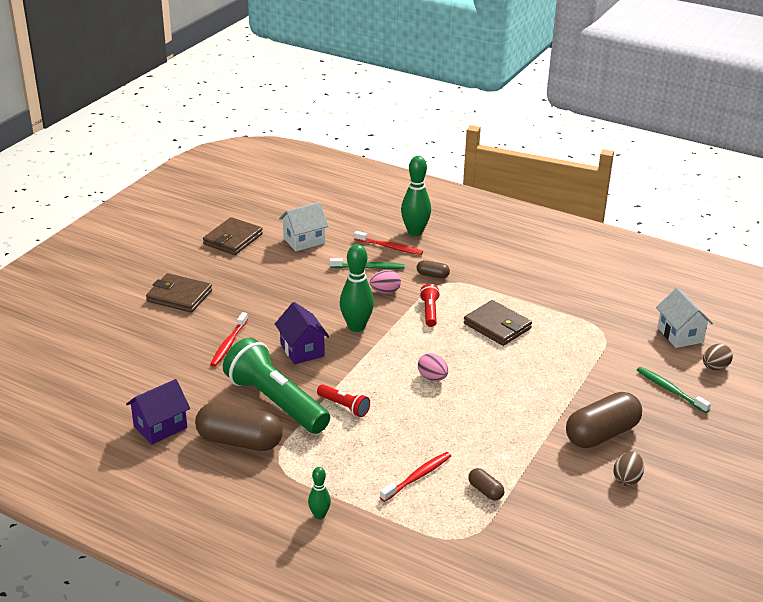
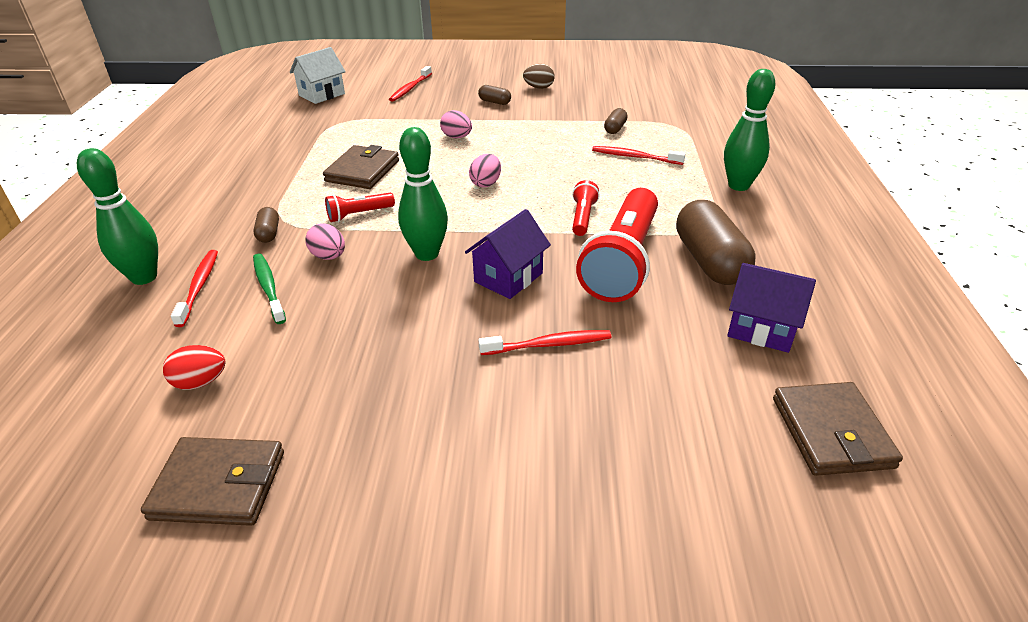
camera: 115 degrees left, 5 degrees up
brown wallet [146,273,212,313] -> brown wallet moved to [773,382,903,476]
green flashlight [223,338,330,434] -> red flashlight [576,188,658,302]
white house [279,202,329,251] -> red egg [163,345,226,390]
green bowling pin [308,467,331,520] -> green bowling pin [724,69,775,191], size x1.85
brown capsule [566,392,642,448] -> brown capsule [478,85,511,105], size x0.46
green toothbrush [637,367,711,413] -> red toothbrush [389,66,432,102]
brown egg [703,344,733,370] -> none
none -> pink egg [440,110,472,138]

